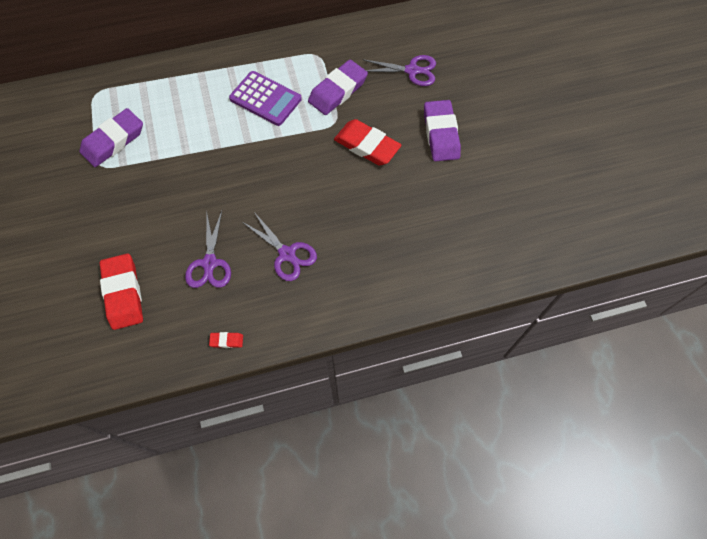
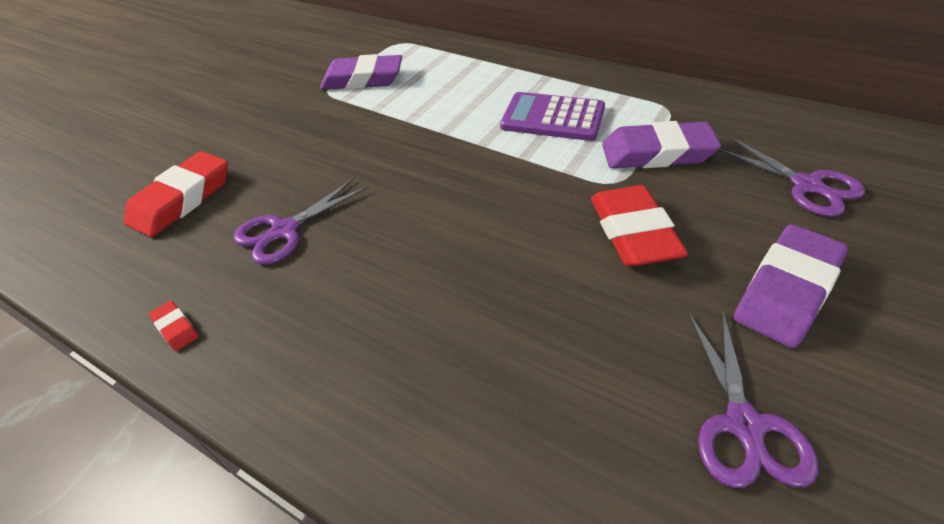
camera: 50 degrees right, 20 degrees down
purple calculator [229,71,302,126] -> purple calculator turned 120 degrees clockwise [500,92,605,141]
purple scissors [242,212,317,281] -> purple scissors moved to [688,309,818,488]

